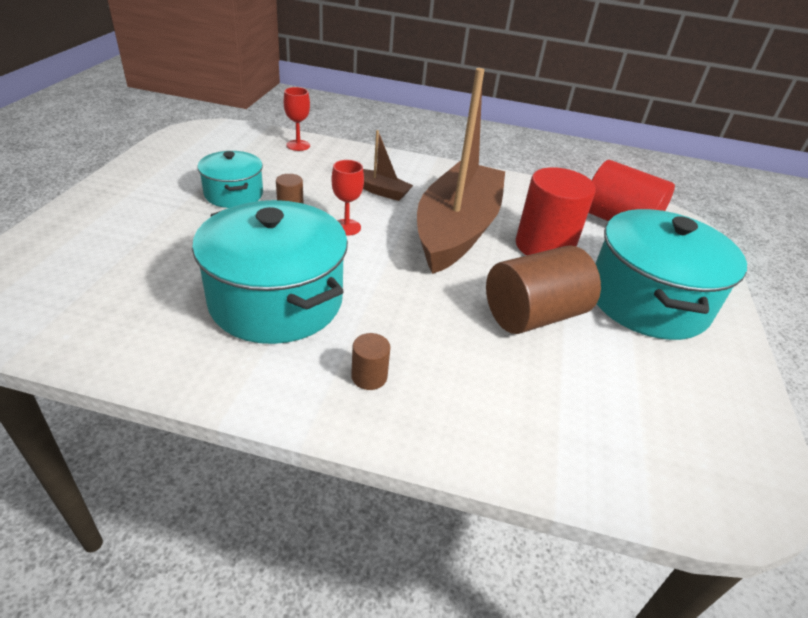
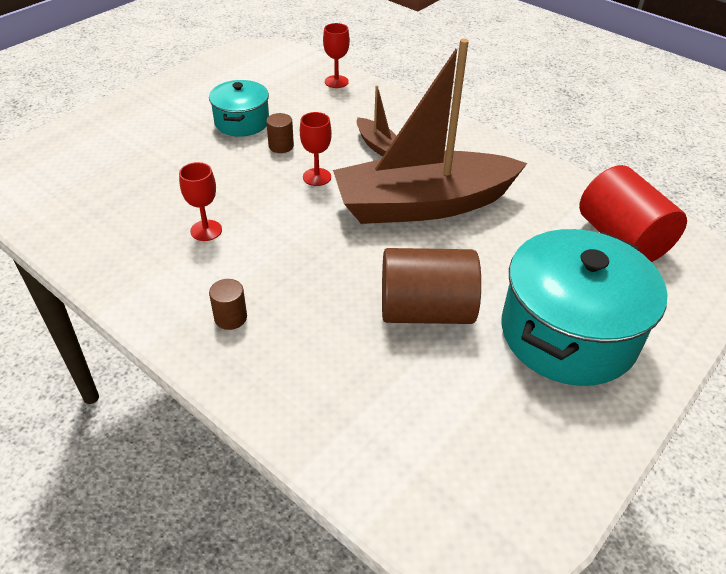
camera: 30 degrees right, 5 degrees up
turquoise pot [192,200,348,344] -> red goblet [179,162,222,241]
brown boat [417,68,505,274] -> brown boat turned 150 degrees counterclockwise [333,38,527,224]
red cylinder [516,167,596,256] -> none

